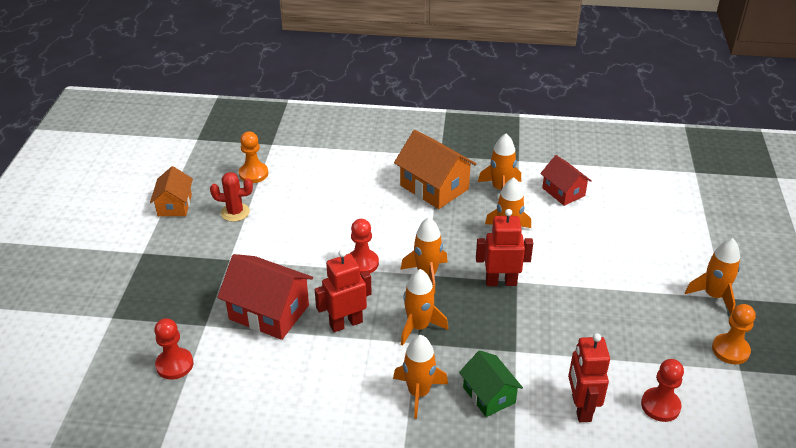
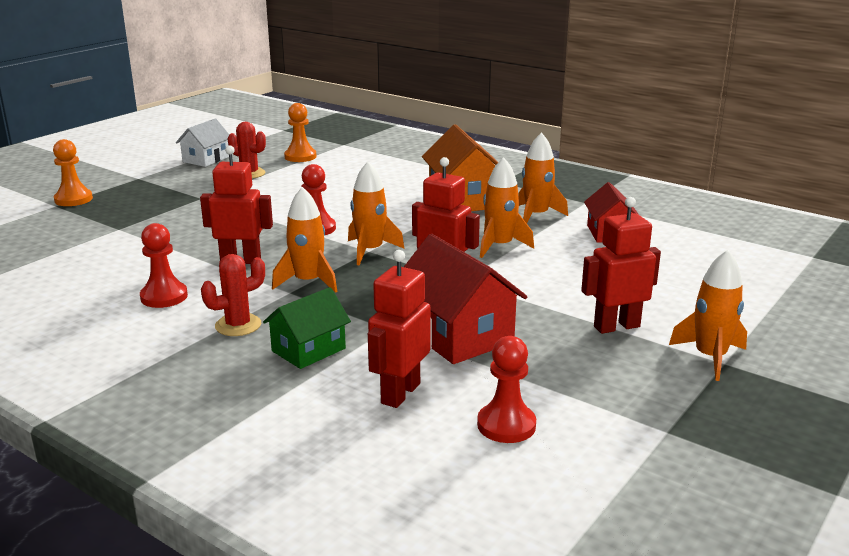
camera: 30 degrees right, 15 degrees down
orange house [150,166,193,216] -> white house [176,119,229,167]
red pawn [154,318,193,380] -> red pawn moved to [140,223,188,308]
red house [217,254,313,340] -> red house moved to [404,234,527,364]
orange rocket [393,335,448,419] -> red cactus [201,254,265,336]
green house [459,350,523,417] -> green house turned 45 degrees clockwise [263,287,351,369]
orange pawn [712,304,756,365] -> orange pawn moved to [53,139,93,206]
none -> red robot [581,197,661,334]

